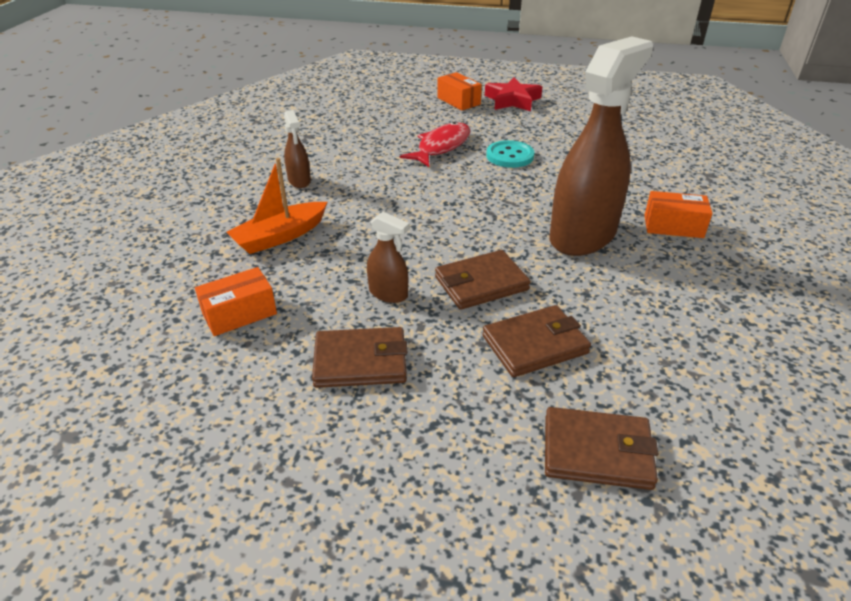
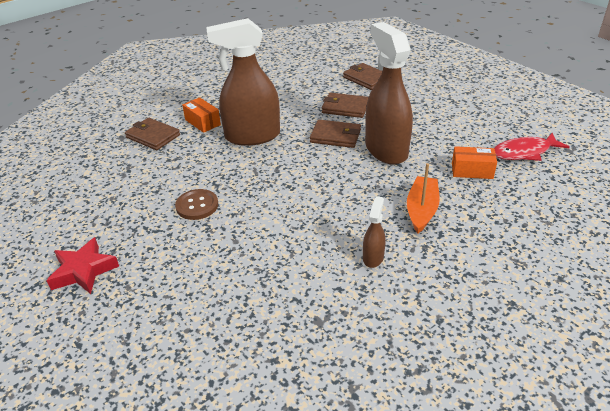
camera: 140 degrees left, 0 degrees up
orange boat [227,158,328,254] -> orange boat turned 75 degrees counterclockwise [407,163,440,233]
brown wallet [312,327,408,388] -> brown wallet moved to [125,118,180,150]
brown spray bottle [367,212,409,303] -> brown spray bottle [365,22,413,165], size x2.29
red fish [400,122,470,167] -> red fish moved to [494,133,570,161]
orange box [437,72,482,111] -> none
turquoise button [486,140,534,168] -> brown button [175,189,218,220]

